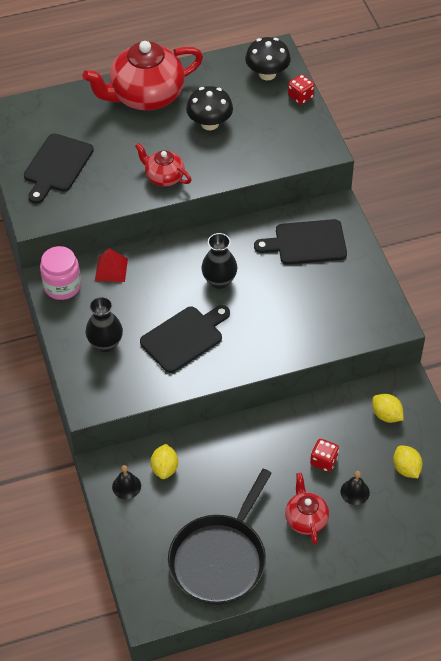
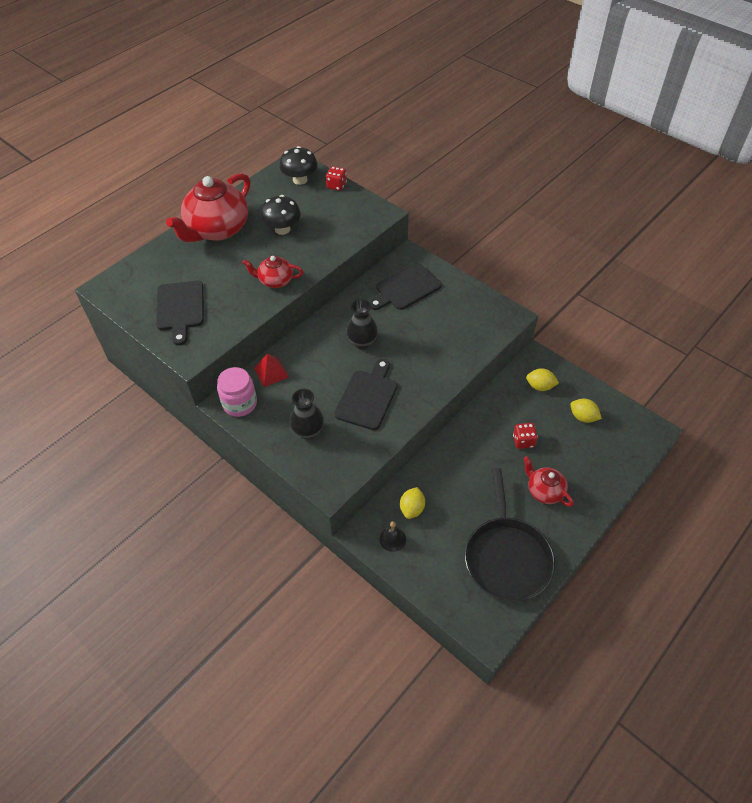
camera: 30 degrees left, 0 degrees up
yellow lemon [150,444,178,479] -> yellow lemon turned 45 degrees clockwise [400,487,425,519]
black bell [340,471,370,505] -> none

